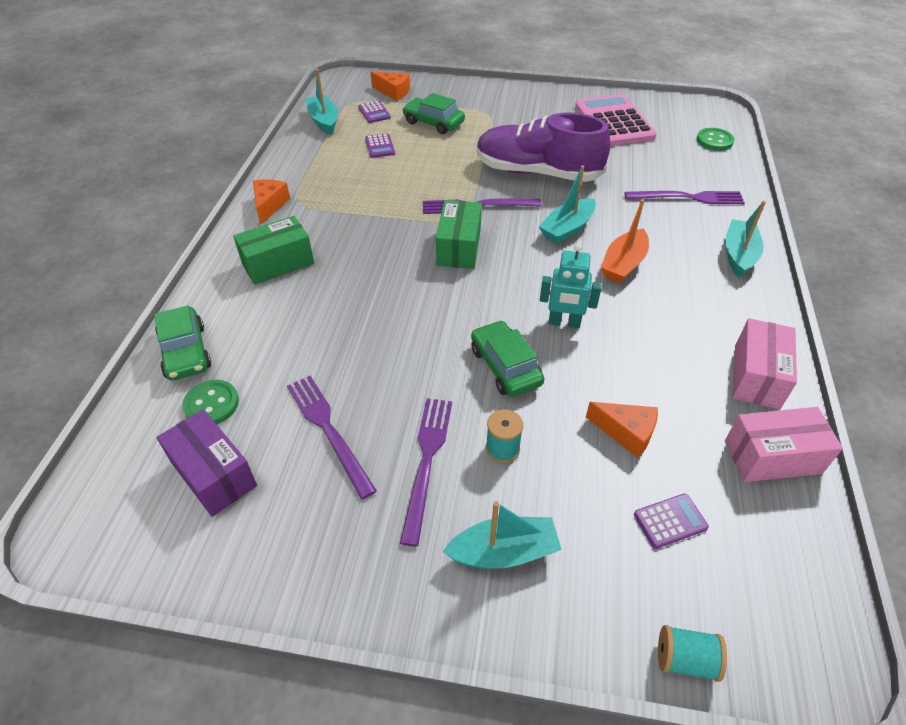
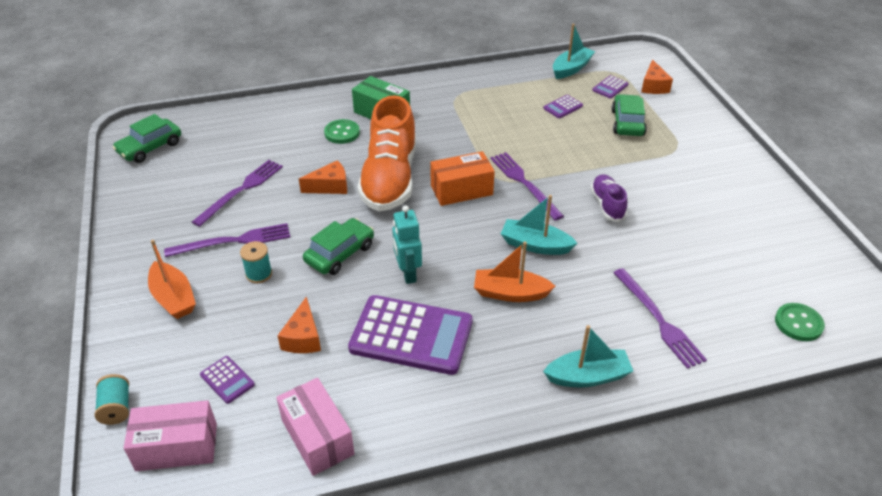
camera: 65 degrees right, 5 degrees down
green car [154,305,211,381] -> green car moved to [112,114,181,163]
purple box [156,409,257,517] -> none
green button [182,380,239,424] -> green button moved to [324,119,360,144]
orange cheese [253,180,290,224] -> orange cheese moved to [299,160,347,194]
green box [436,200,482,269] -> orange box [430,151,495,206]
turquoise boat [442,501,562,569] -> orange boat [148,240,196,319]
purple shoe [477,113,611,182] -> purple shoe [591,174,627,222], size x0.48
pink calculator [575,94,657,146] -> none
pink box [732,318,797,409] -> pink box moved to [124,400,217,471]
none -> purple calculator [348,295,473,375]
none -> orange shoe [357,95,416,211]

